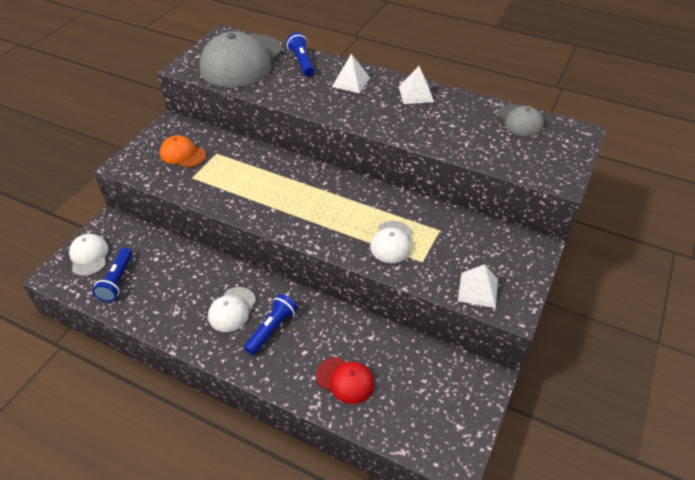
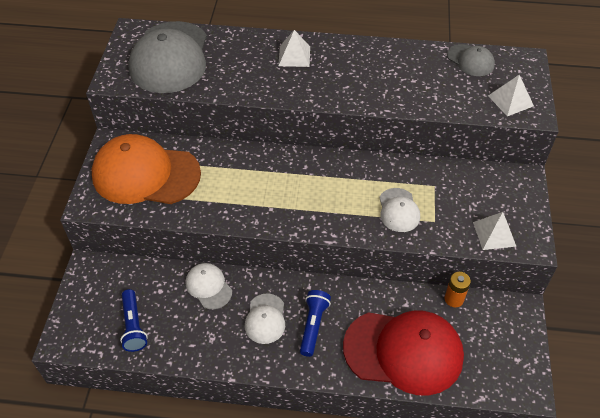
camera: 20 degrees left, 5 degrees up
white cap [69,234,109,276] -> white cap moved to [186,263,232,309]
orange cap [160,135,206,168] -> orange cap [91,134,201,204], size x2.09
blue flashlight [286,32,314,76] -> none
red cap [316,357,374,404] -> red cap [343,310,464,396], size x2.09
white pyramid [399,66,434,104] -> white pyramid moved to [488,75,534,116]
none -> orange battery [445,272,471,307]

